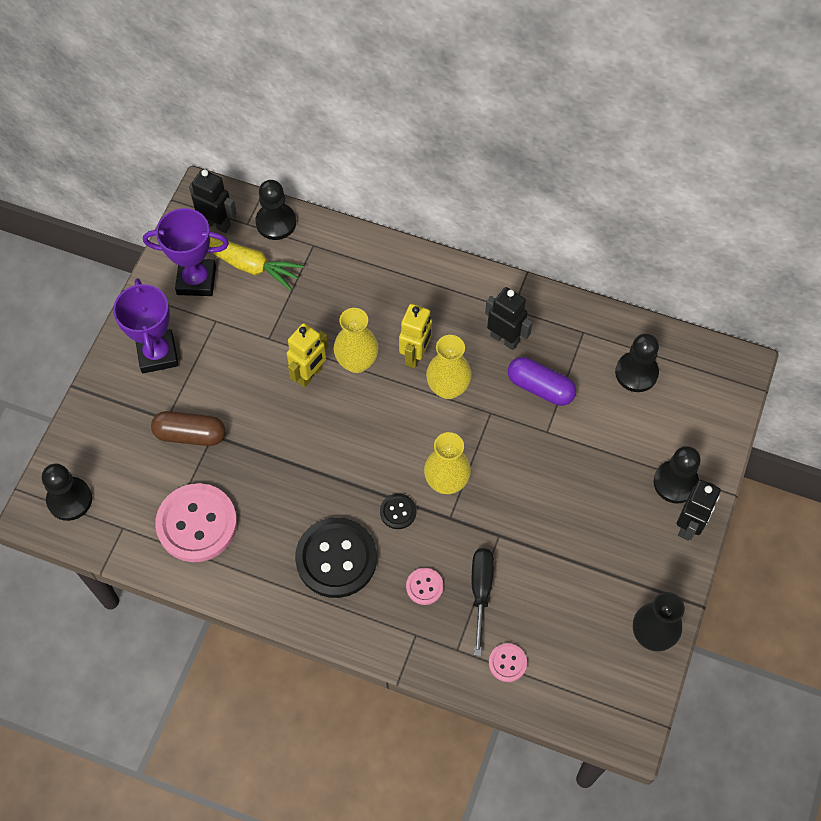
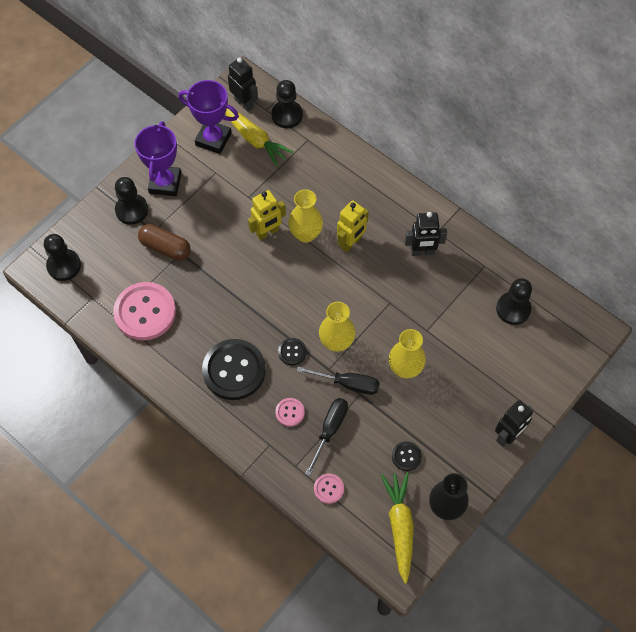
camera: 20 degrees right, 0 degrees up
yellow vase [426,335,472,399] -> yellow vase moved to [389,329,426,378]
black robot [485,287,533,350] -> black robot turned 120 degrees clockwise [405,212,447,256]
purple capsule [508,357,576,406] -> none
black pawn [654,446,701,504] -> black pawn moved to [115,177,148,224]
none -> black screwdriver [297,367,380,395]
none -> yellow carrot [381,472,414,584]
none -> black button [392,441,422,471]

